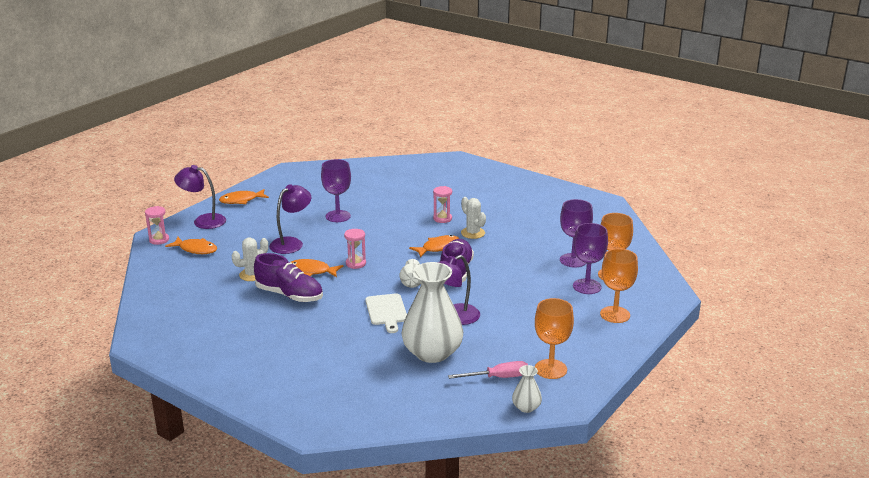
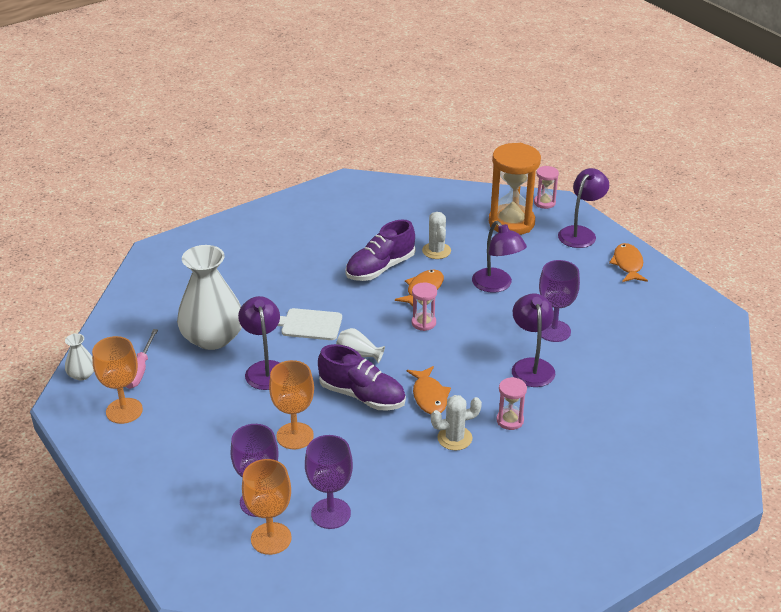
camera: 110 degrees right, 10 degrees up
orange fish [165,237,217,254] -> orange hourglass [489,143,541,235]
orange goblet [600,249,638,323] -> orange goblet moved to [269,360,314,449]
none -> purple lamp [512,293,556,387]

